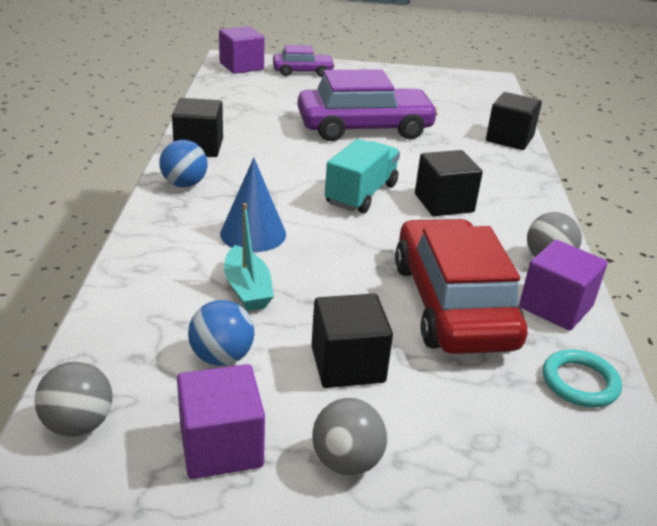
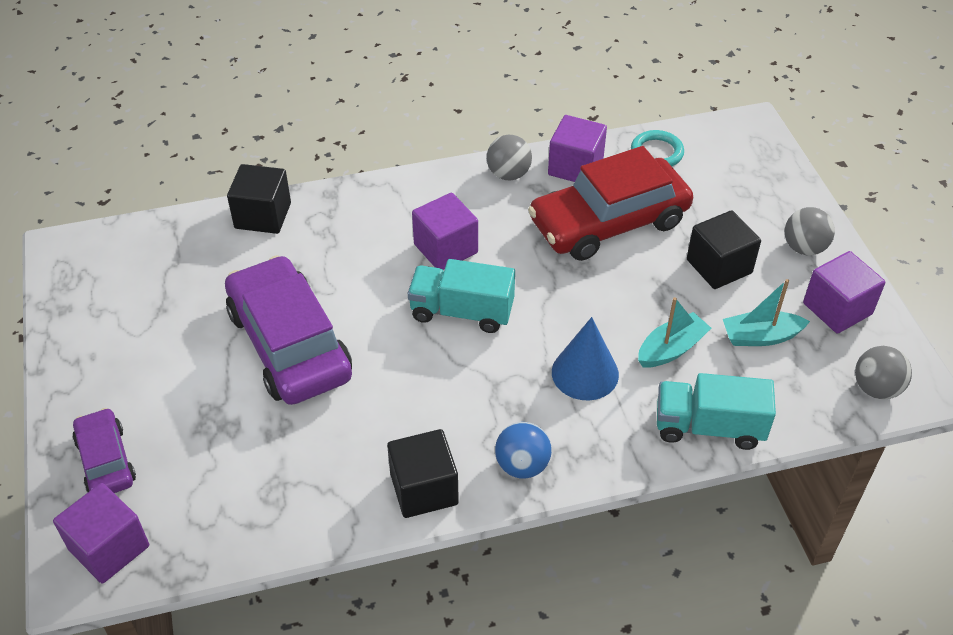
camera: 105 degrees left, 15 degrees up
blue ball [188,300,254,366] -> turquoise boat [723,279,810,346]
black cube [415,150,483,216] -> purple cube [412,193,478,270]
none -> turquoise truck [657,373,776,450]

